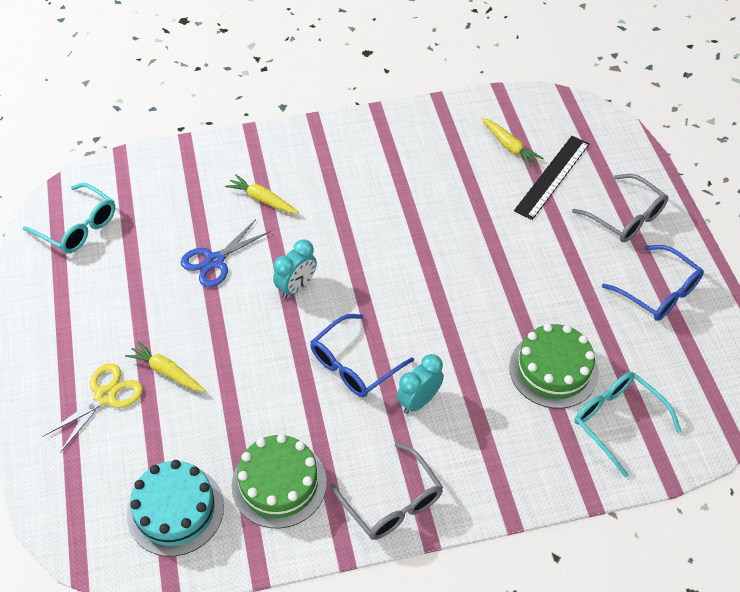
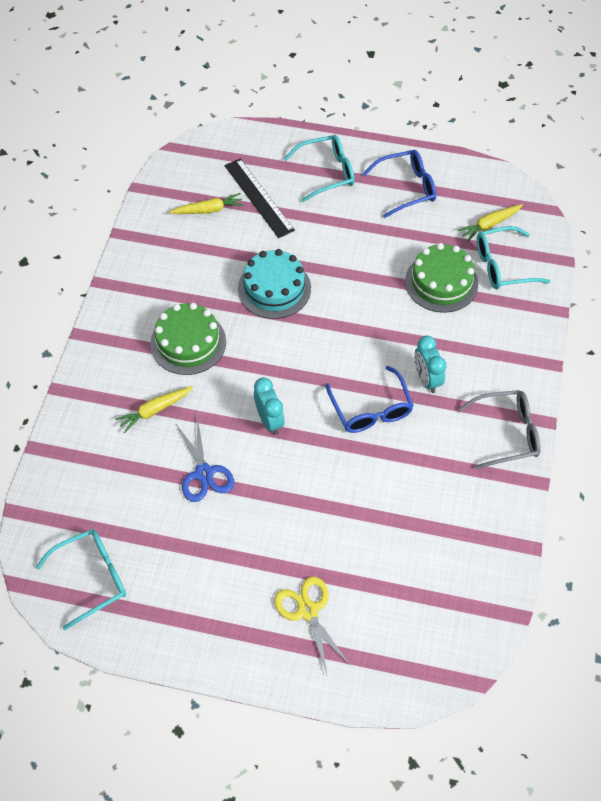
camera: 65 degrees left, 5 degrees up
yellow carrot [125,341,206,392] -> yellow carrot moved to [458,204,523,241]
turquoise cake [127,460,224,556] -> turquoise cake moved to [238,249,311,319]
green cake [232,434,327,528] -> green cake moved to [150,303,226,375]
grey glasses [572,174,668,242] -> turquoise glasses [284,135,355,202]

